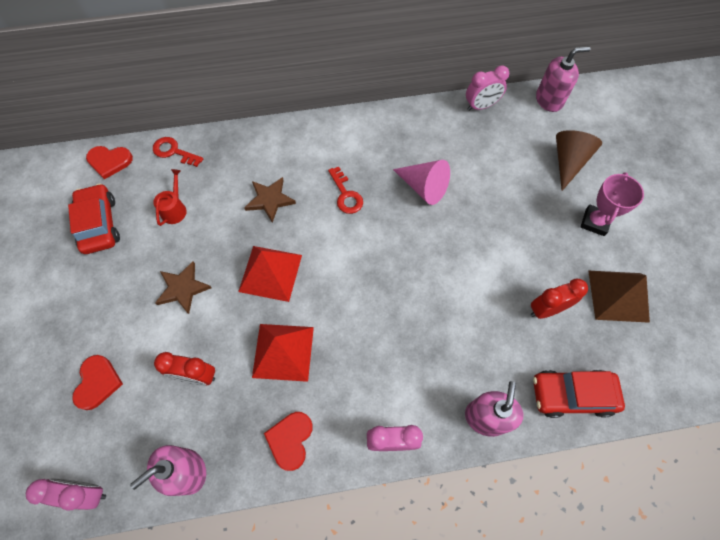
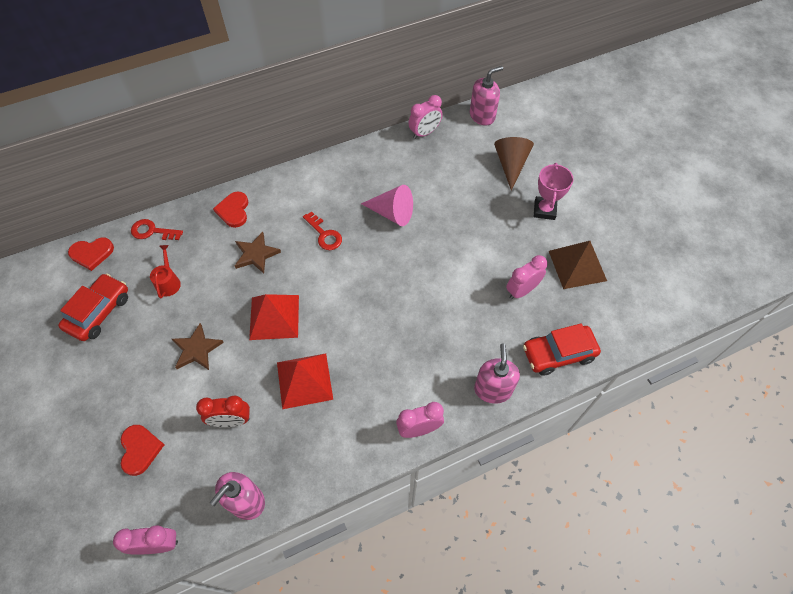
camera: 15 degrees left, 5 degrees down
red car [68,183,120,254] -> red car turned 60 degrees clockwise [58,274,128,341]
red heart [264,412,313,471] -> red heart moved to [213,191,248,228]
red clock [531,279,588,319] -> pink clock [506,255,547,299]

